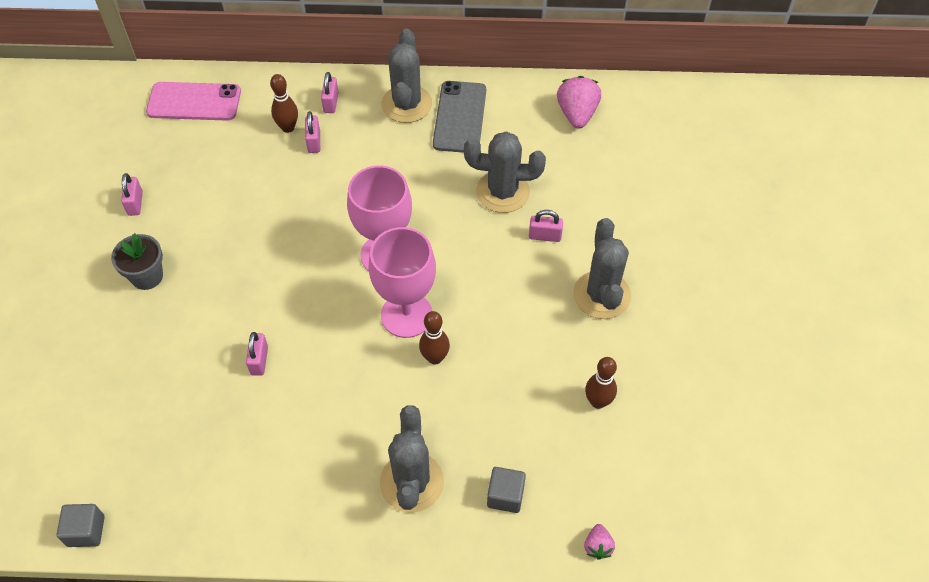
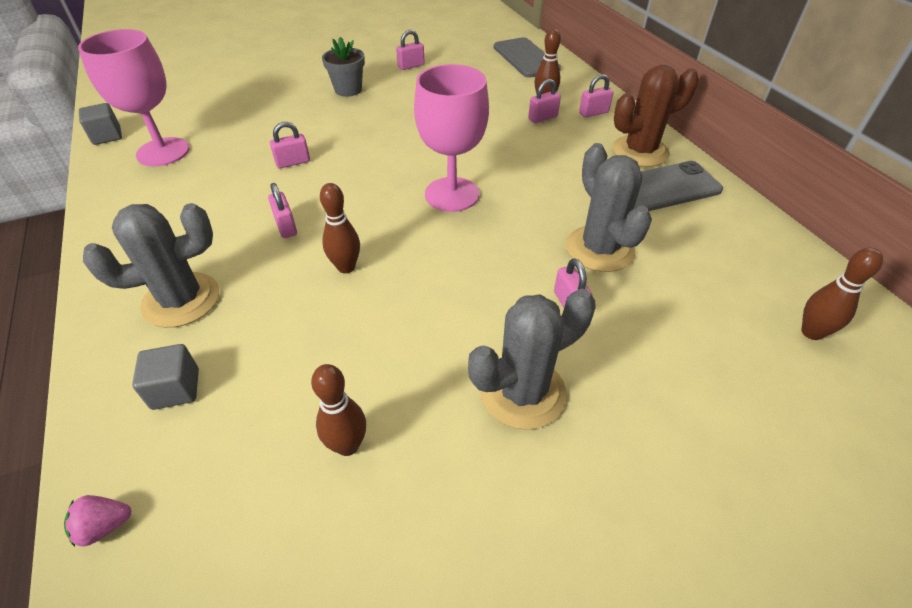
camera: 65 degrees right, 10 degrees down
pink phone [146,82,241,121] -> grey phone [494,37,561,78]
pink goblet [369,227,436,338] -> pink goblet moved to [78,29,190,166]
grey cactus [382,29,432,123] -> brown cactus [612,65,699,167]
pink strawberry [557,76,601,129] -> none
none -> pink padlock [268,183,297,238]
none -> brown bowling pin [801,248,883,340]

